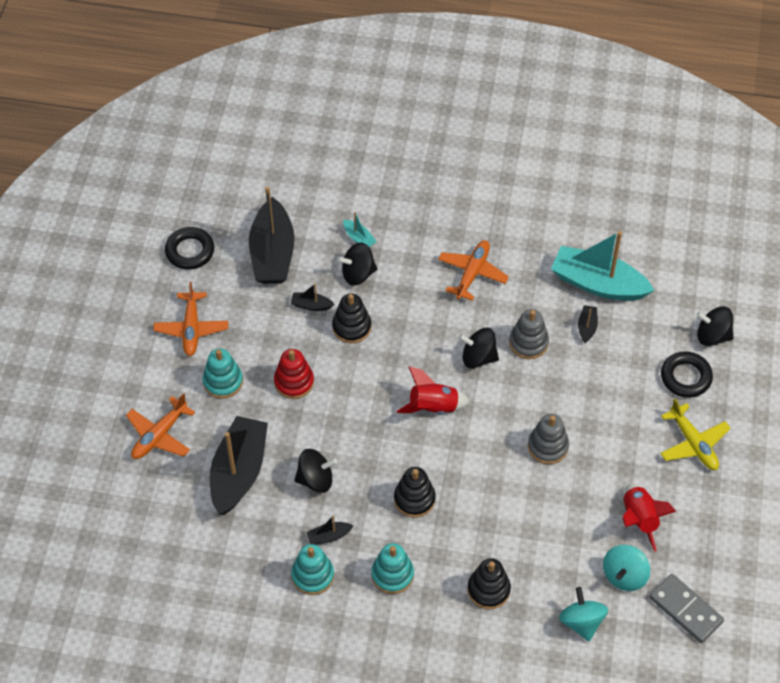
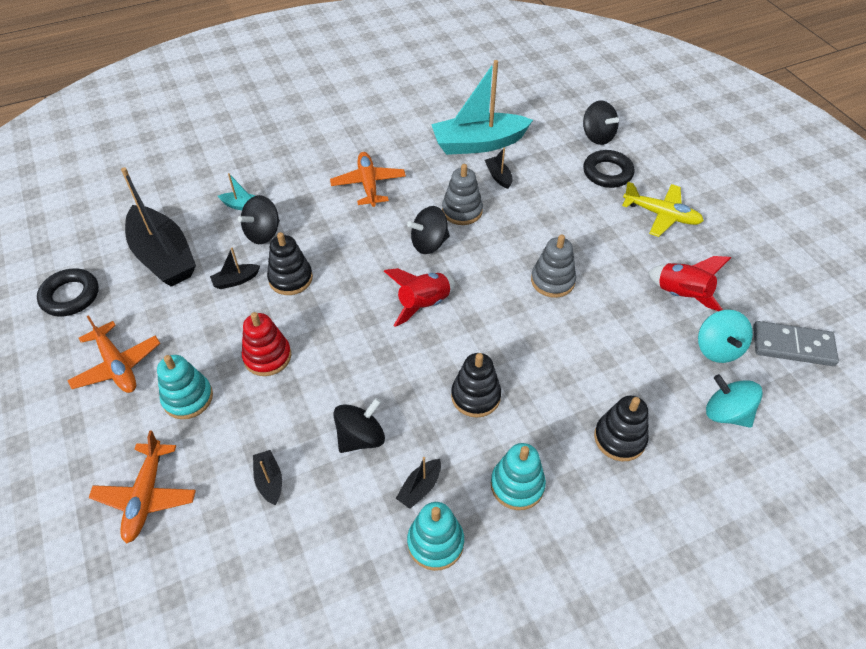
camera: 35 degrees left, 5 degrees down
black boat [210,416,268,515] -> black boat [253,450,282,505], size x0.42
black spinning top [696,307,733,346] -> black spinning top turned 105 degrees counterclockwise [583,101,619,145]

